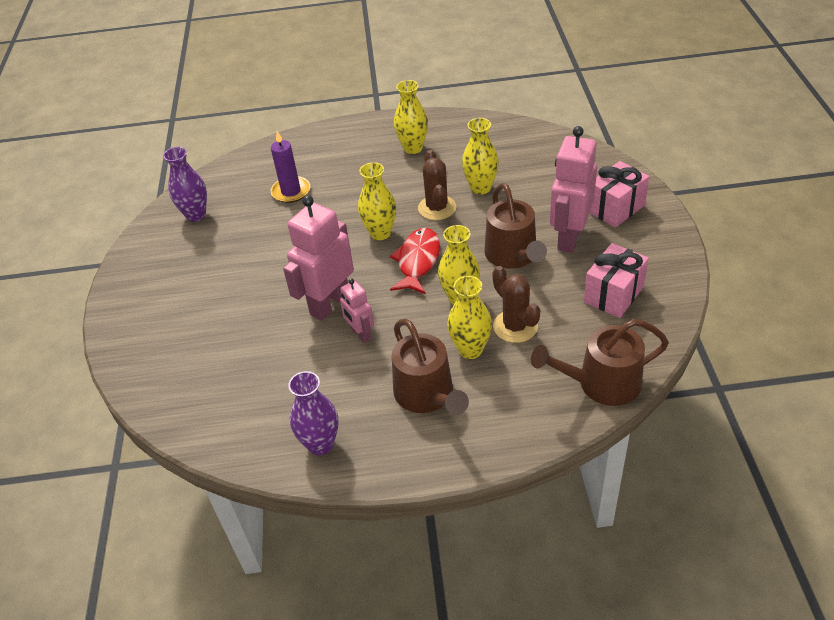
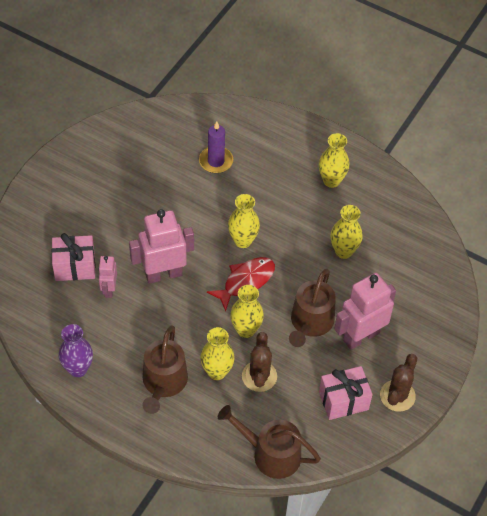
camera: 30 degrees right, 10 degrees up
purple vase [163,147,207,222] -> none
pink robot [340,278,374,343] -> pink robot moved to [98,256,117,298]
brown cactus [418,150,456,220] -> brown cactus moved to [380,354,417,412]
pink gift [590,161,649,228] -> pink gift moved to [52,233,95,281]

